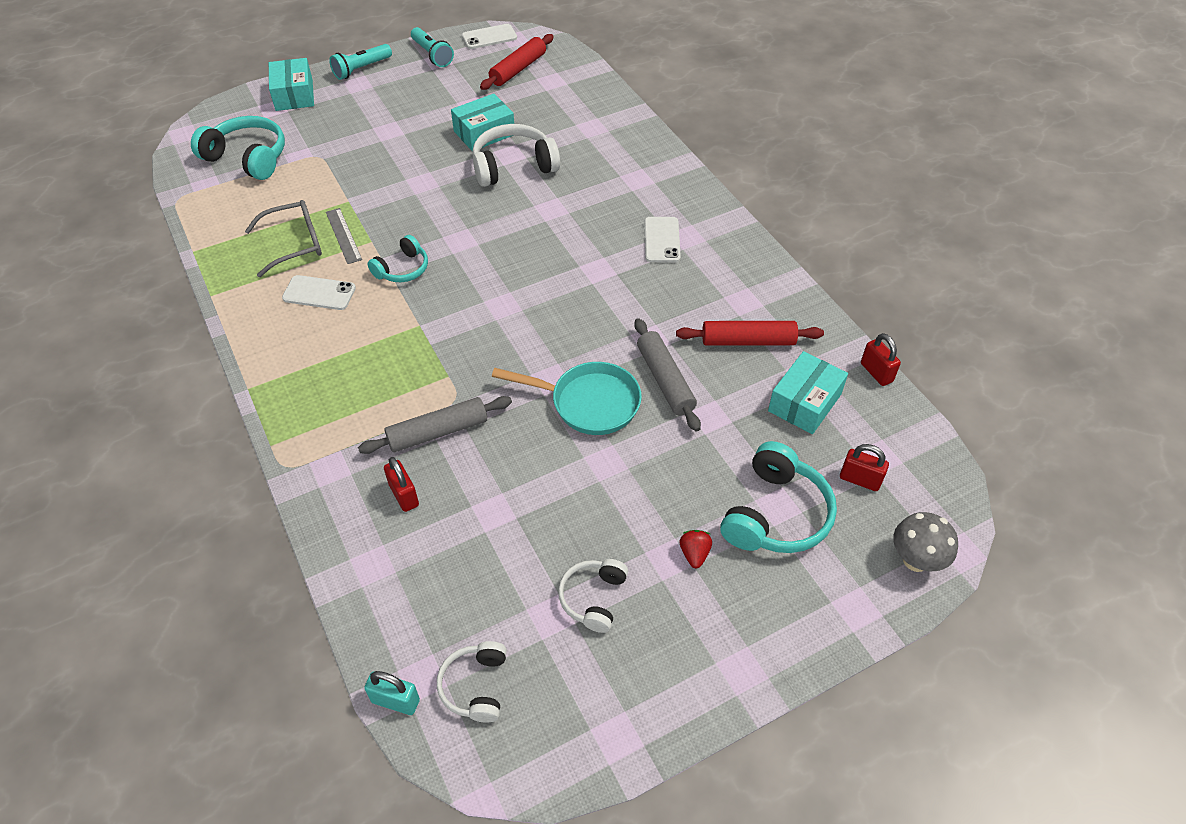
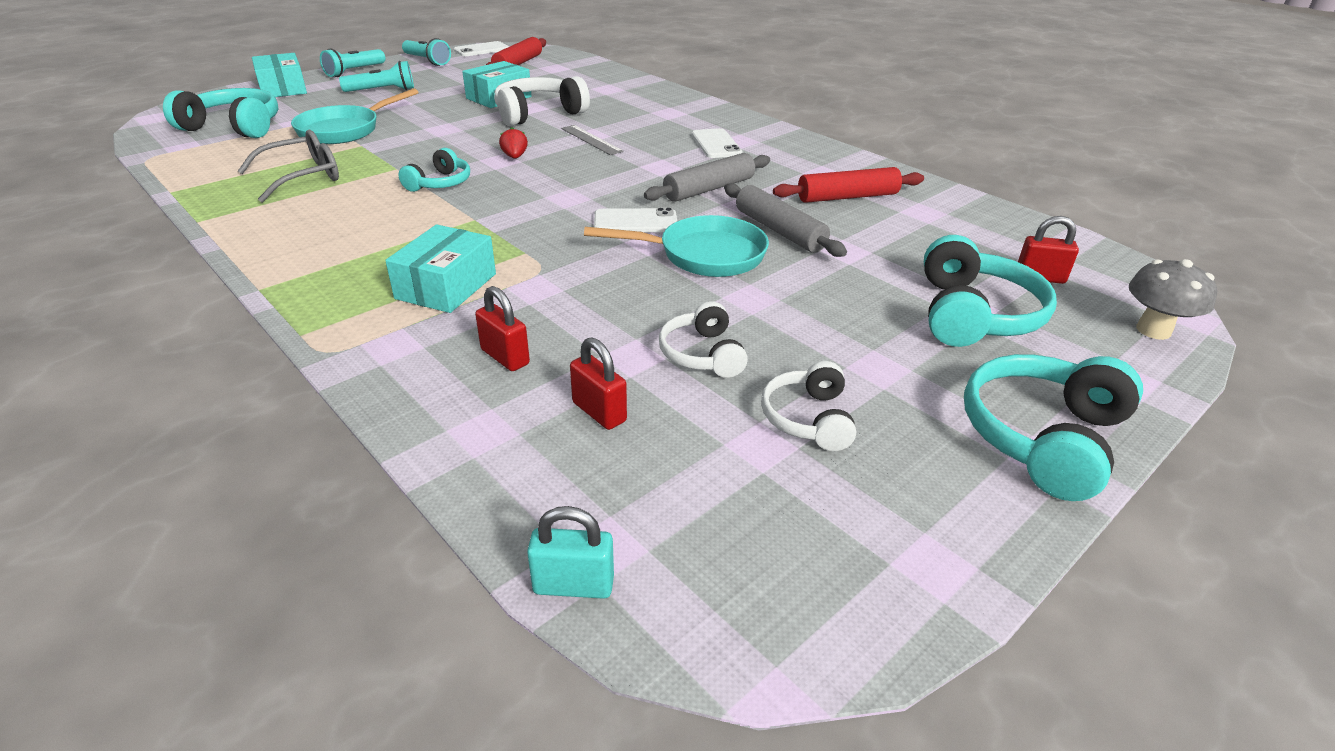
camera: 15 degrees left, 15 degrees down
white phone [282,275,356,310] -> white phone moved to [594,208,677,232]
grey ruler [326,208,362,264] -> grey ruler moved to [561,125,623,155]
grey rolling pin [358,396,512,454] -> grey rolling pin moved to [644,153,770,202]
white headphones [437,641,507,723] -> white headphones moved to [659,301,748,378]
red strawberry [680,530,712,568] -> red strawberry moved to [499,127,528,159]
turquoise box [768,351,848,434] -> turquoise box moved to [385,225,496,313]
red padlock [861,333,901,386] -> red padlock moved to [570,337,627,430]
none -> turquoise pan [291,88,418,144]
none -> turquoise flashlight [339,61,414,92]
none -> turquoise headphones [964,354,1143,501]

